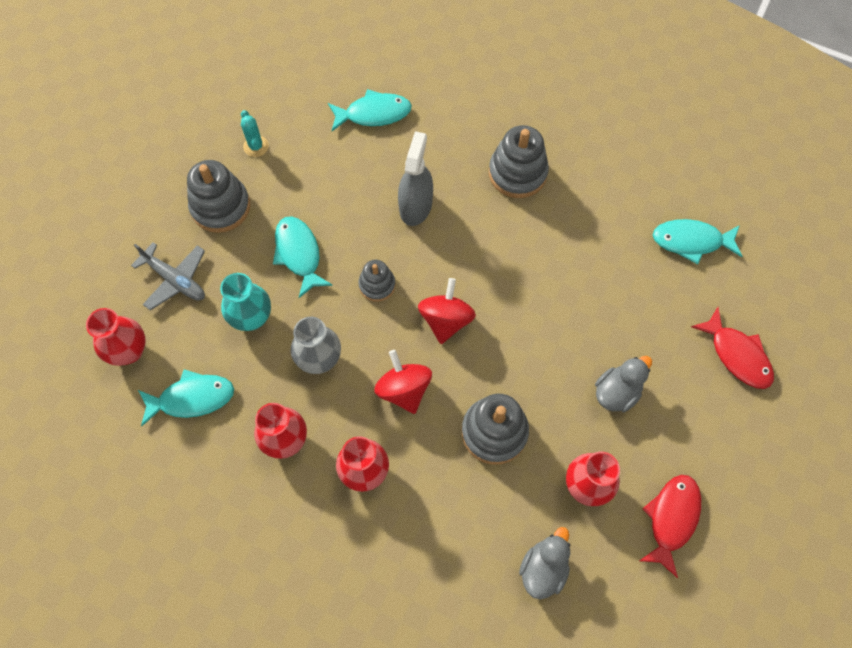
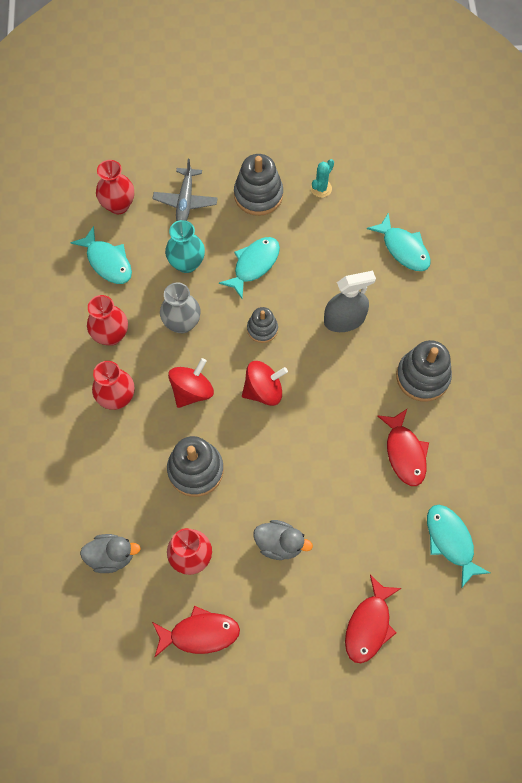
camera: 60 degrees right, 0 degrees up
none -> red fish [377,409,429,486]

